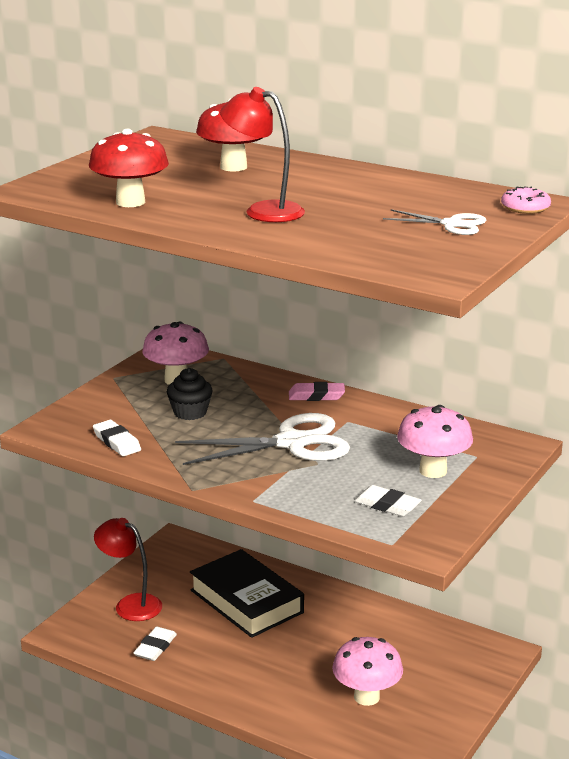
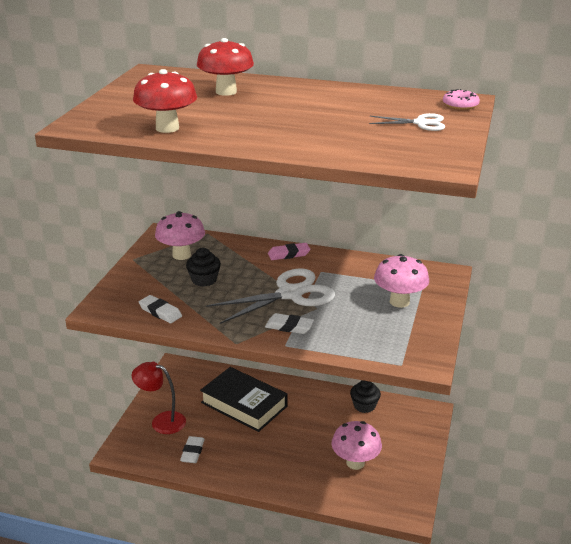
camera: 15 degrees left, 5 degrees up
red lamp [220,87,305,222] -> none
white eraser [354,485,421,516] -> white eraser moved to [265,313,314,334]
none -> black cupcake [350,380,381,413]

